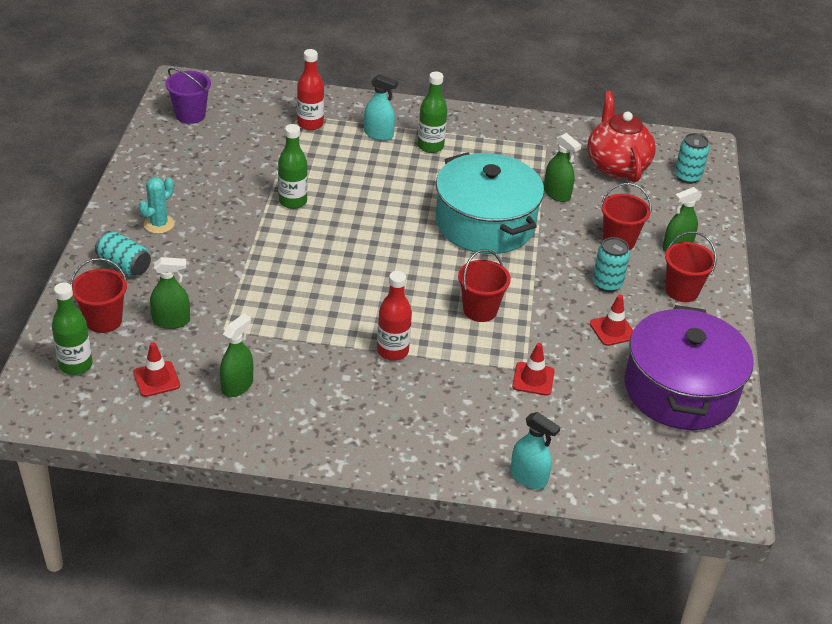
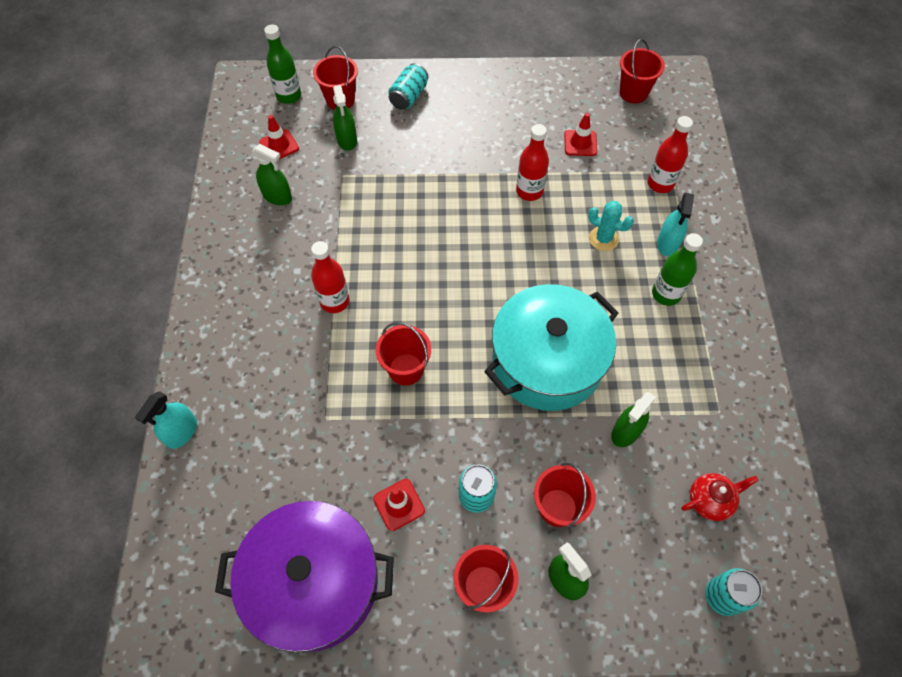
camera: 85 degrees right, 20 degrees up
turquoise cactus [139,177,175,234] -> turquoise cactus moved to [588,201,634,251]
purple bucket [165,68,211,124] -> red bucket [620,39,665,103]
green bottle [278,124,308,209] -> red bottle [516,124,549,201]
red traffic cone [512,343,554,396] -> red traffic cone moved to [564,113,597,156]
red teapot [587,91,656,183] -> red teapot [681,473,758,521], size x0.54

